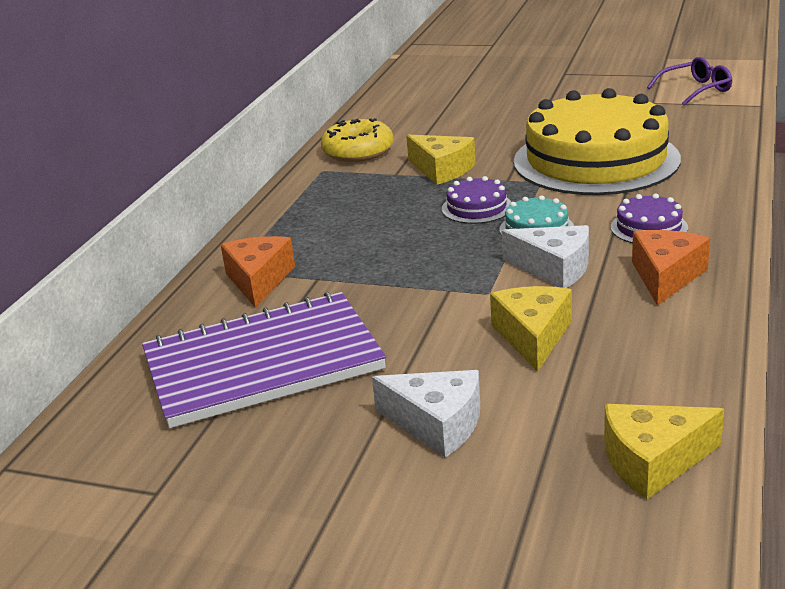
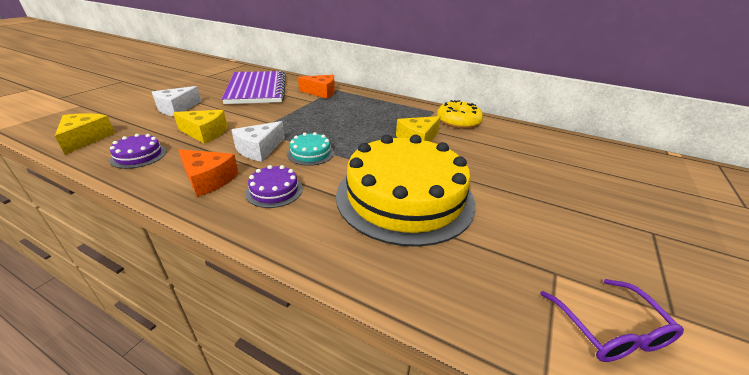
camera: 95 degrees right, 5 degrees up
purple cake [442,176,511,224] -> purple cake moved to [110,134,167,169]

